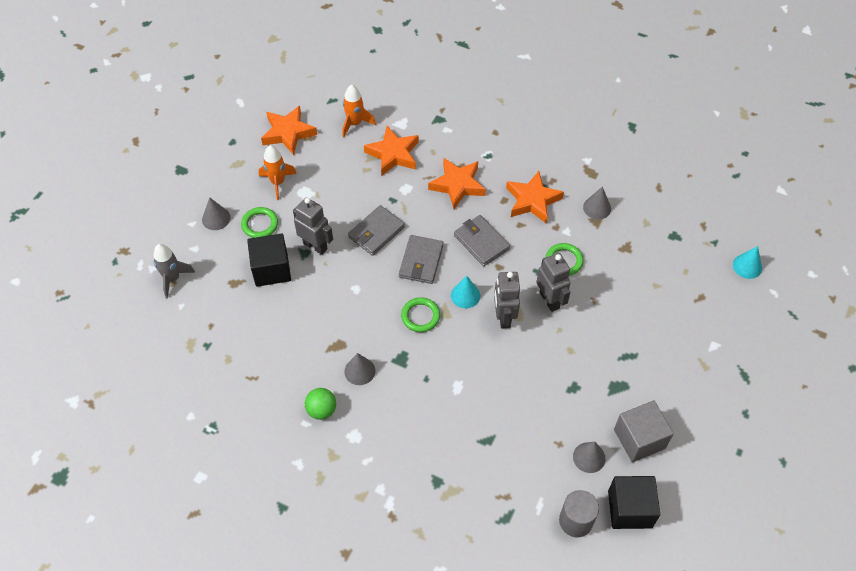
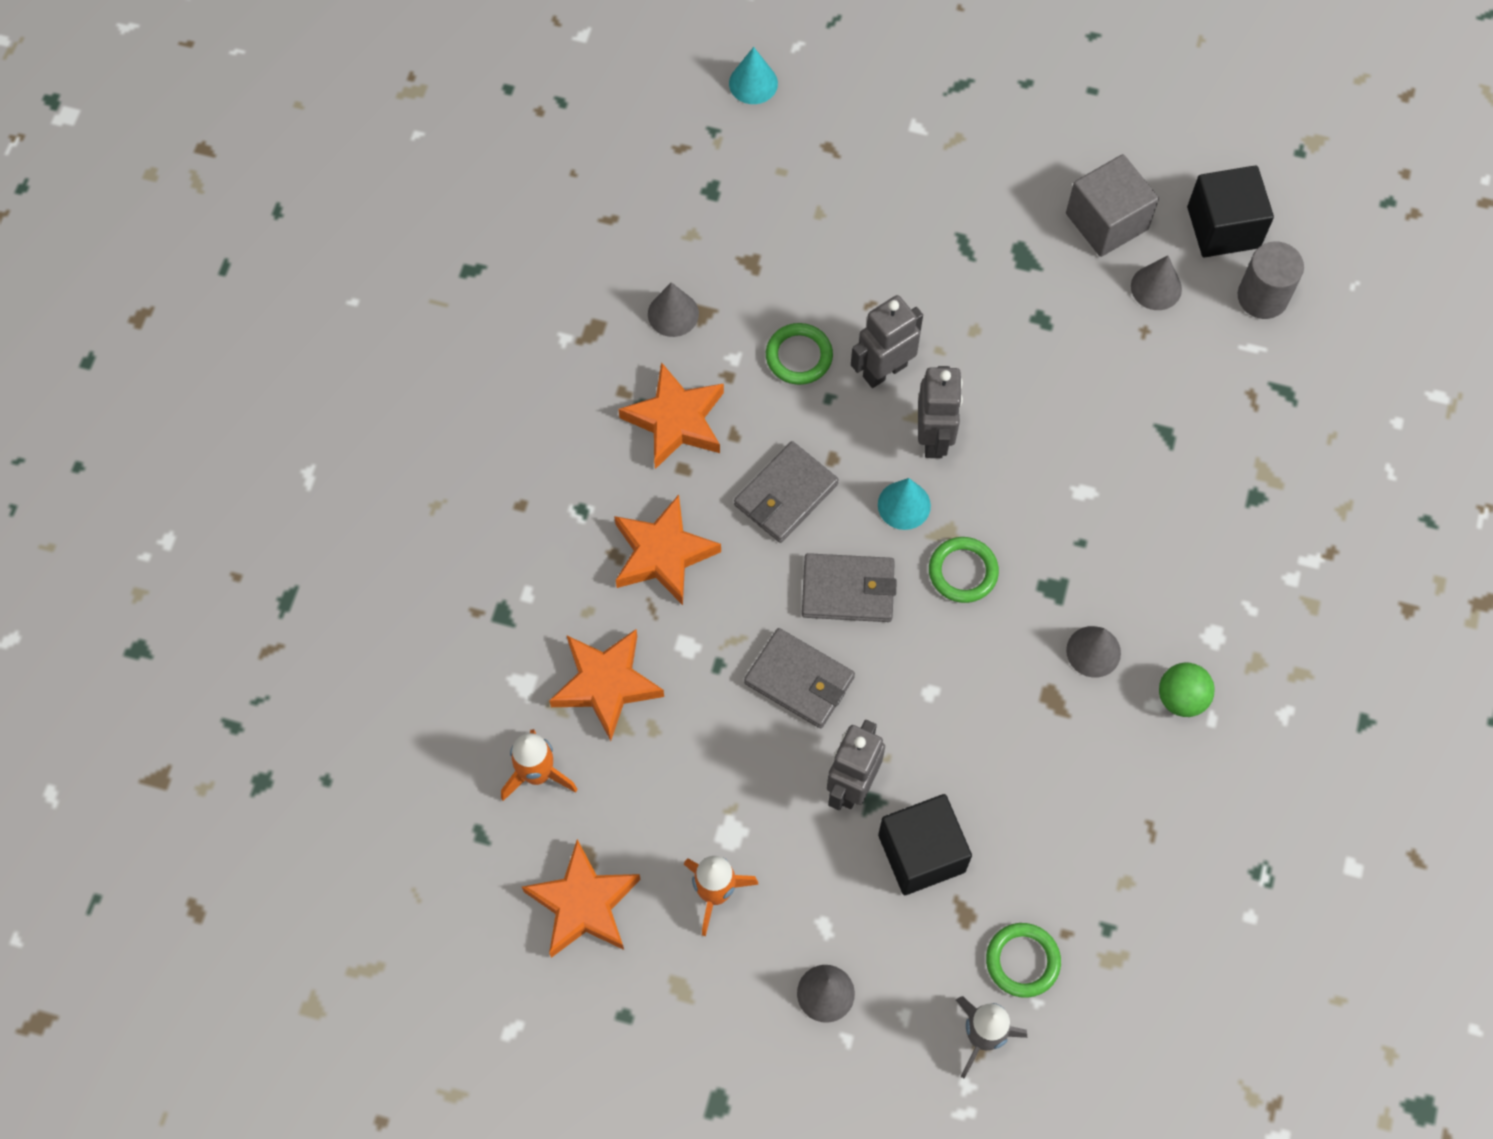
camera: 100 degrees left, 10 degrees up
green ring [241,207,278,238] -> green ring moved to [986,923,1061,998]
grey robot [494,272,520,328] -> grey robot turned 75 degrees counterclockwise [918,366,963,458]

